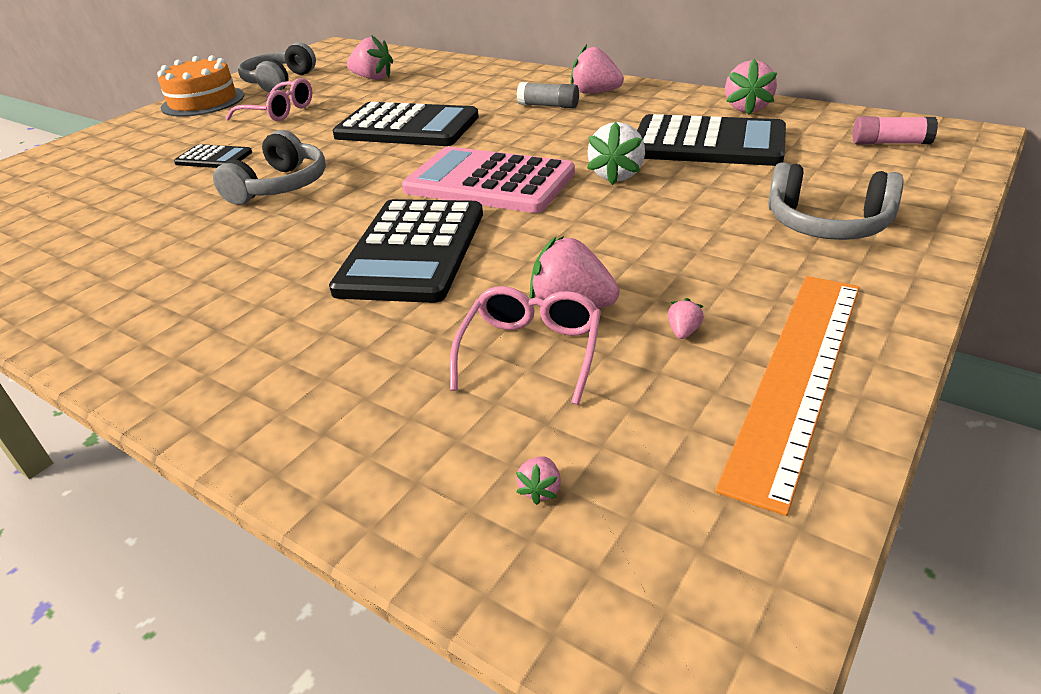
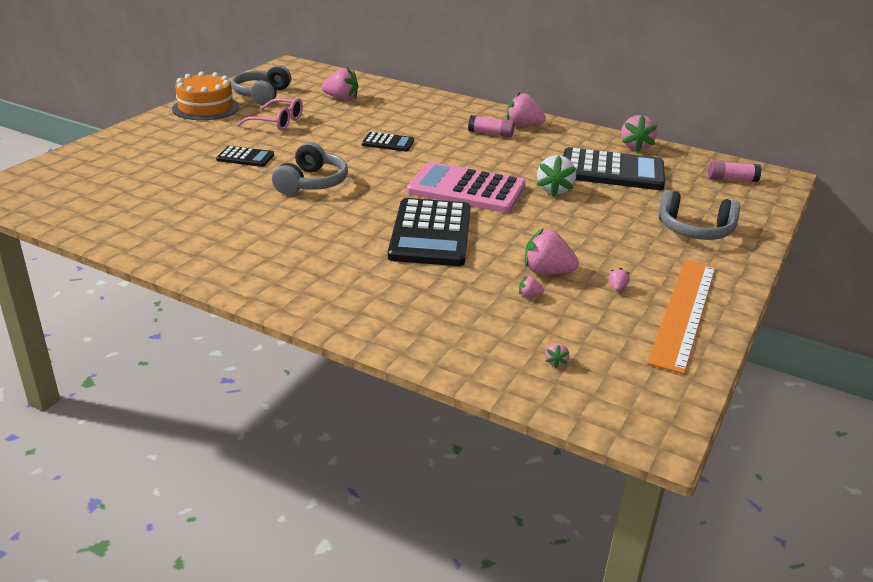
camera: 10 degrees left, 5 degrees down
black calculator [332,102,479,146] -> black calculator [362,132,414,151], size x0.49
pink glasses [450,286,601,405] -> pink strawberry [519,276,544,297]
grey glue stick [517,82,579,108] -> pink glue stick [468,115,515,137]

